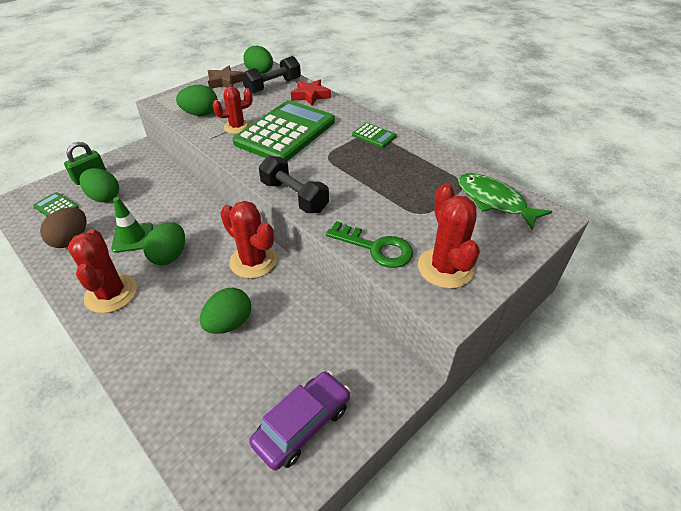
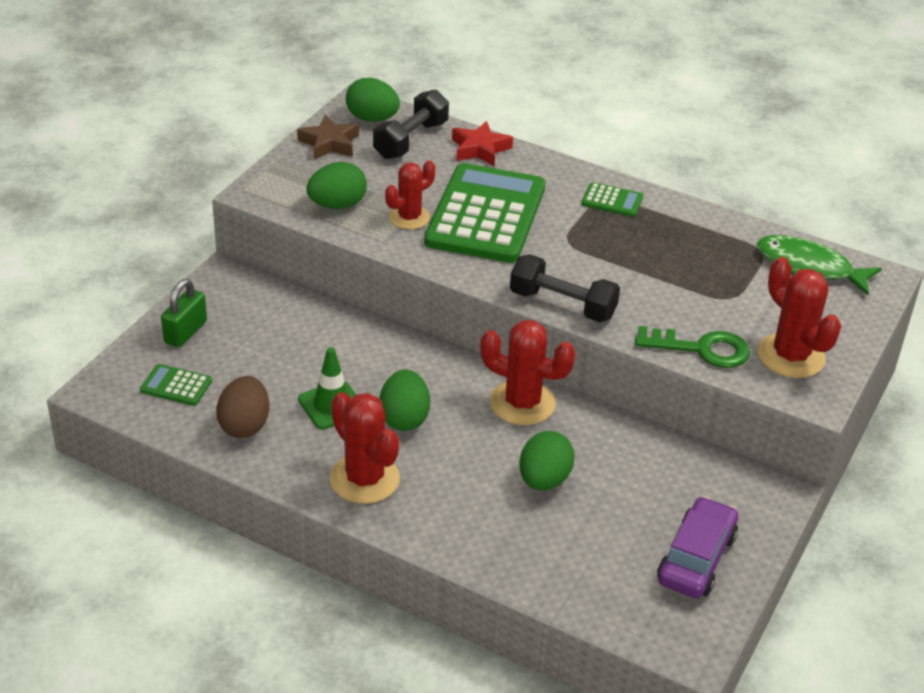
camera: 20 degrees left, 5 degrees down
green egg [79,168,119,202] -> none

